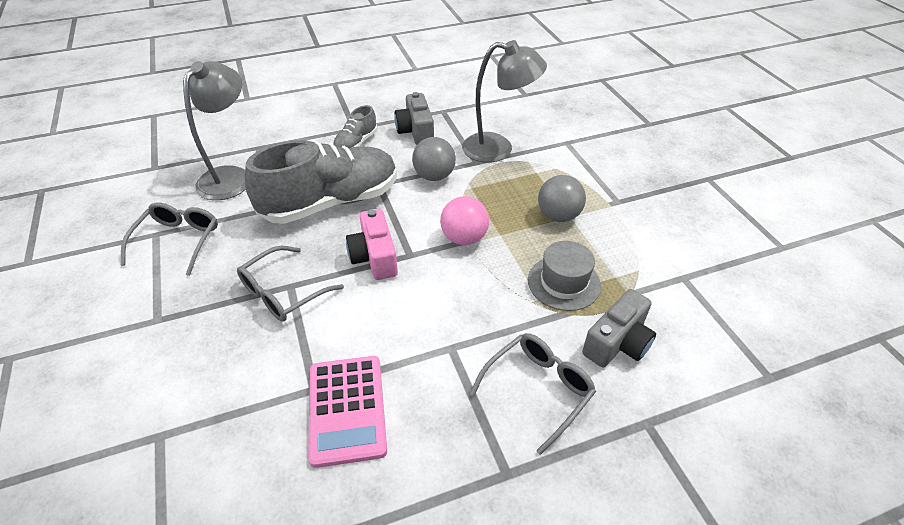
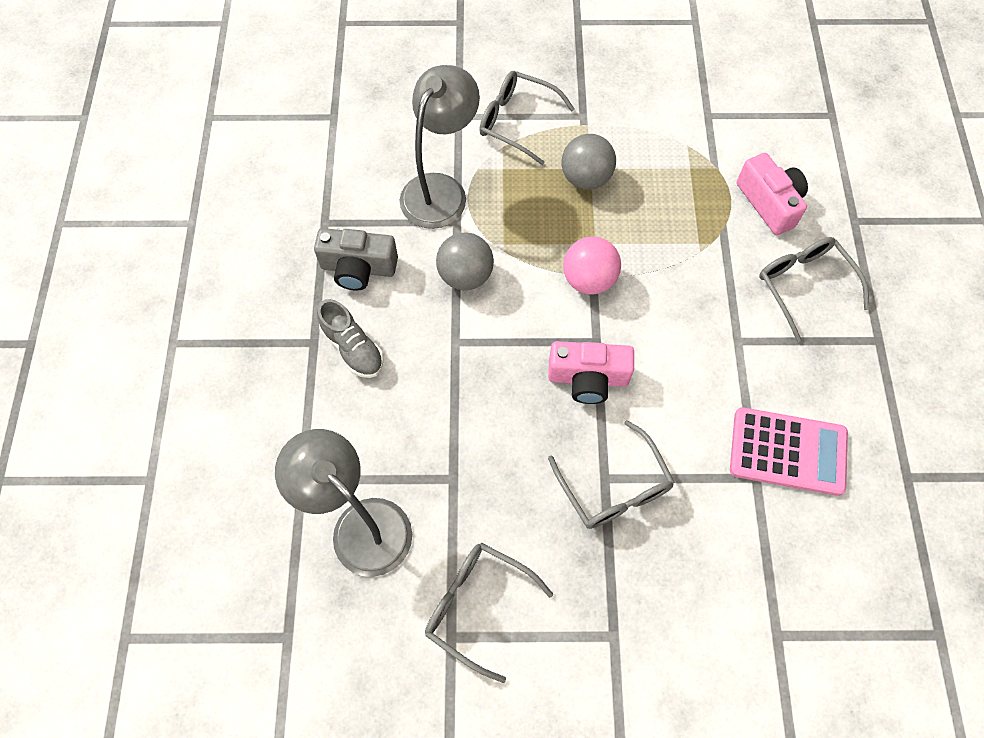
camera: 70 degrees left, 20 degrees up
grey shoe [245,140,397,224] -> none
grey hat [528,241,601,311] -> none
grey camera [582,289,656,367] -> pink camera [737,153,808,235]
none -> grey glasses [479,71,575,165]

